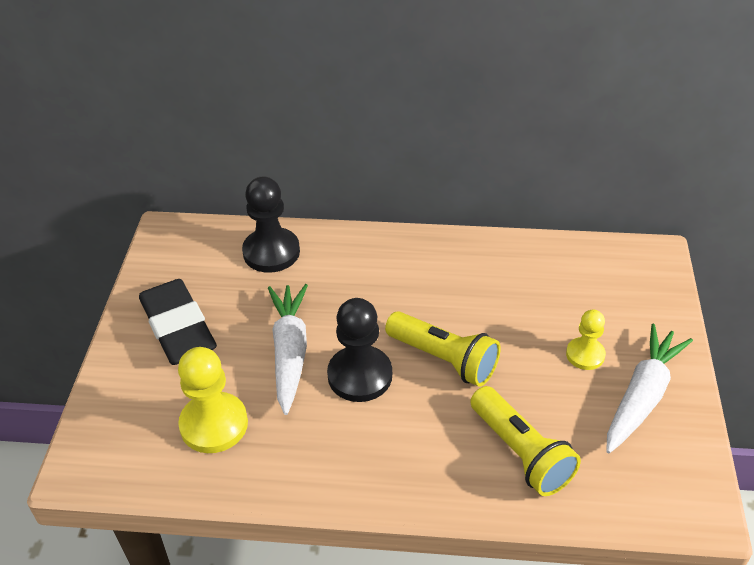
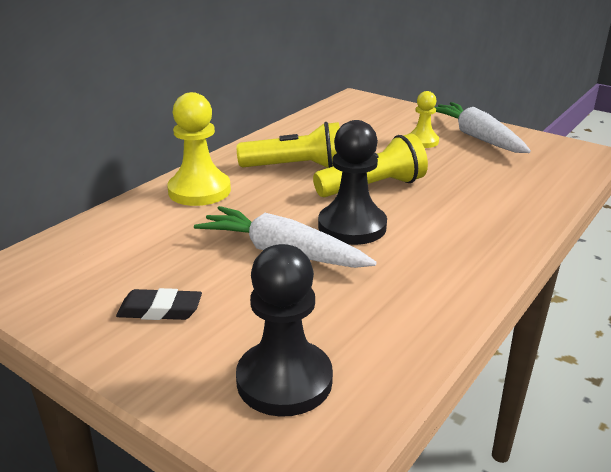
camera: 60 degrees left, 15 degrees down
black eraser [139,279,217,365] -> black eraser [116,288,202,320], size x0.50
yellow pawn [178,347,248,453] -> yellow pawn moved to [167,92,231,206]
black pawn [242,177,300,273] -> black pawn moved to [236,244,333,417]
yellow flashlight [470,386,581,496] -> yellow flashlight moved to [237,122,340,168]

